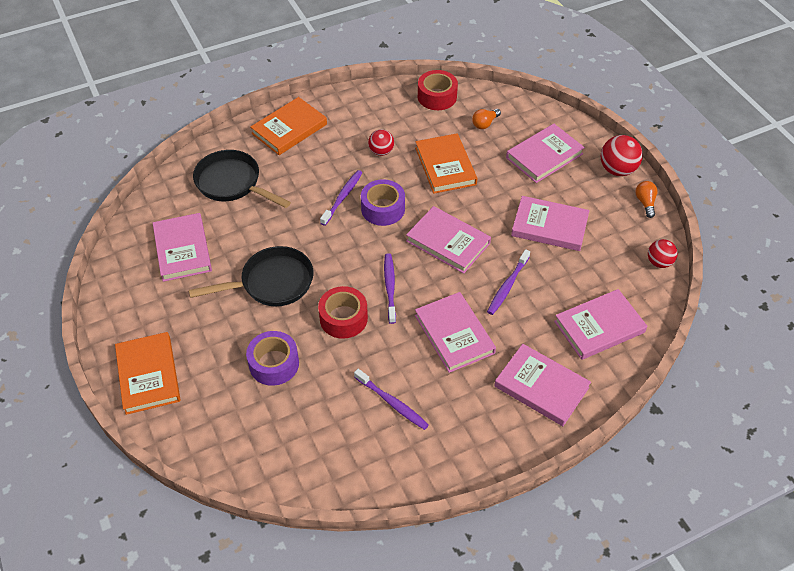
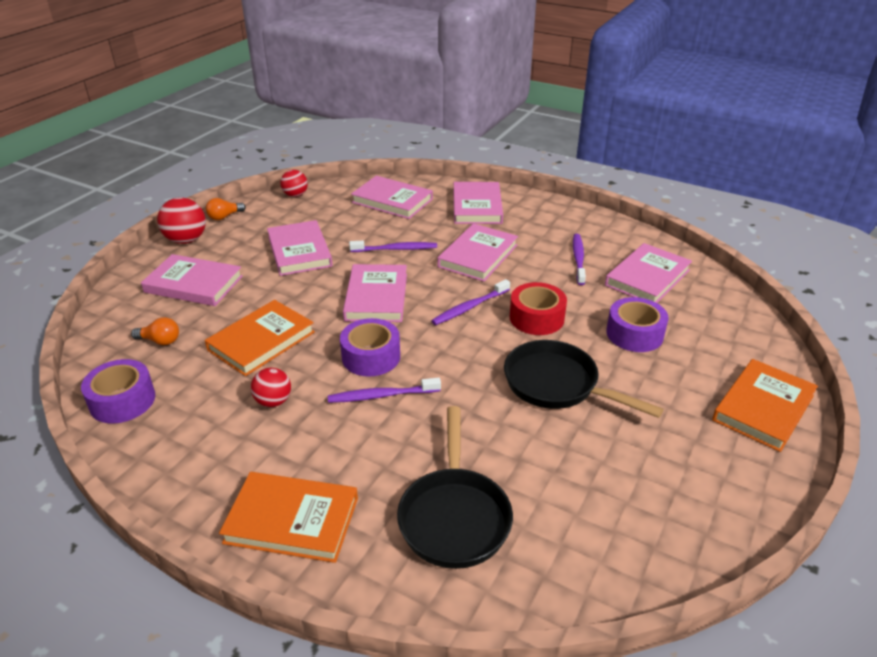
camera: 125 degrees left, 15 degrees down
pink book [153,213,212,282] -> pink book moved to [605,243,692,303]
red tape [418,70,458,110] -> purple tape [81,359,155,423]

